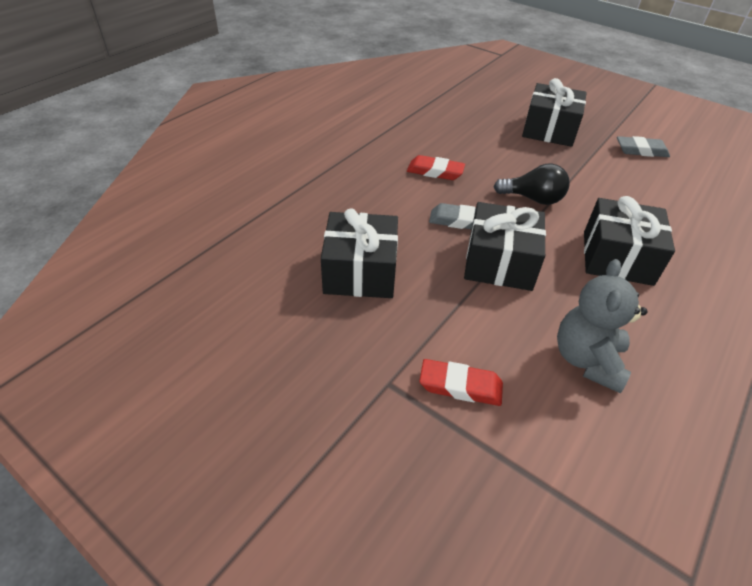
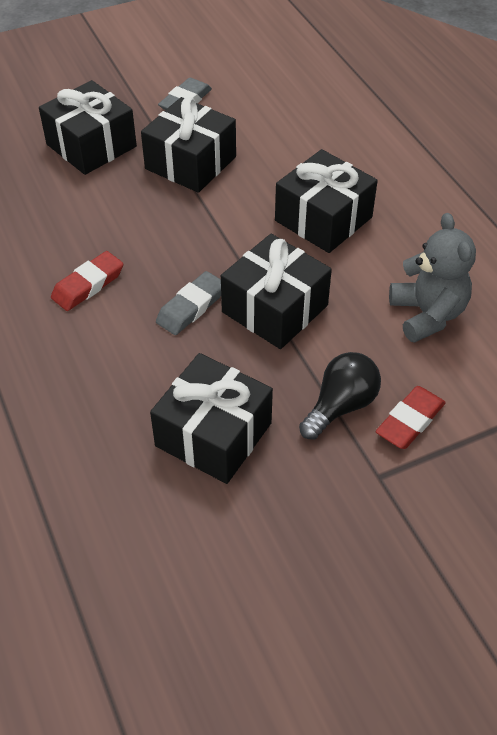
camera: 60 degrees left, 5 degrees up
black light bulb [494,164,570,205] -> black light bulb moved to [299,352,381,440]
grey teddy bear [557,259,648,393] -> grey teddy bear turned 150 degrees counterclockwise [389,213,476,343]
none -> black gift [141,97,236,193]

